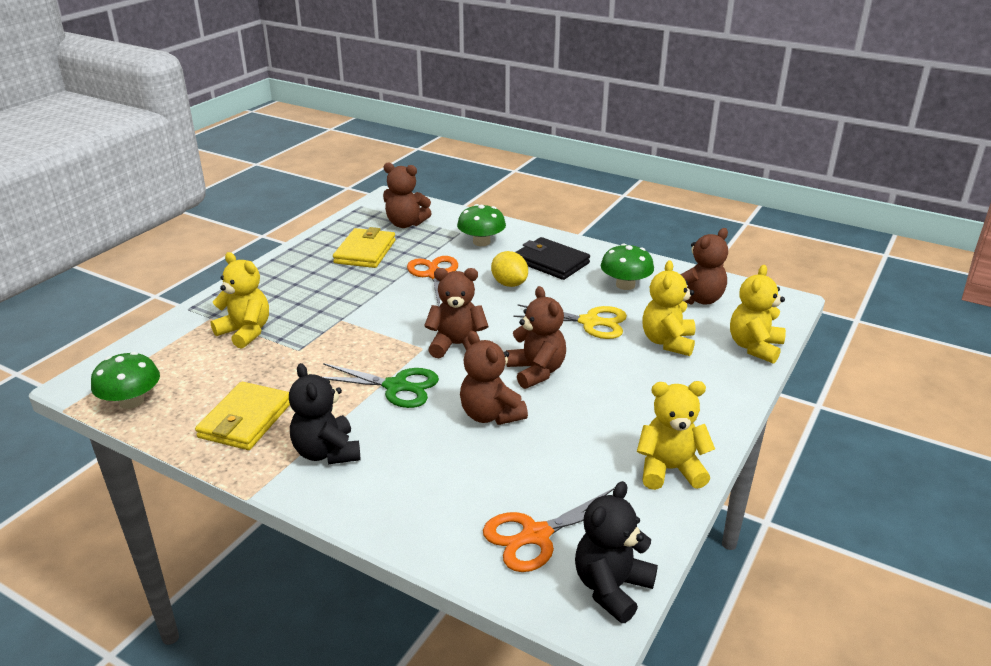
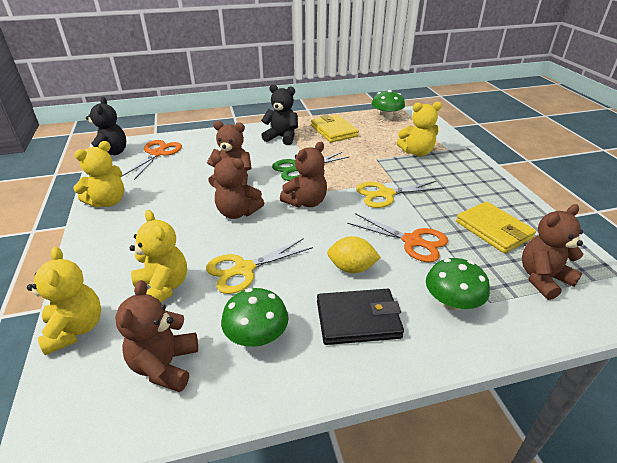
camera: 135 degrees right, 5 degrees up
none -> yellow scissors [356,181,444,208]

